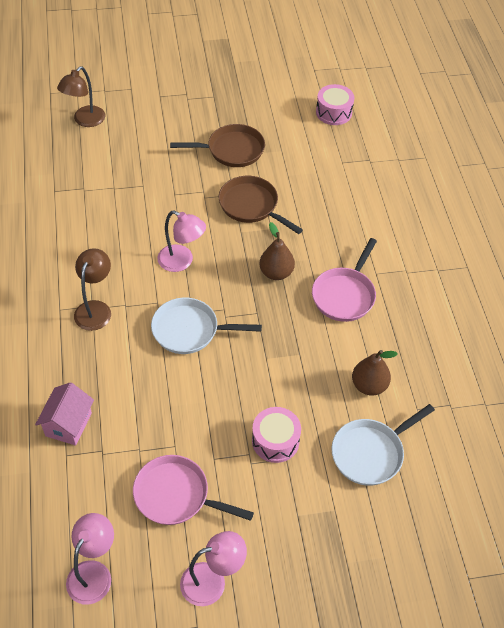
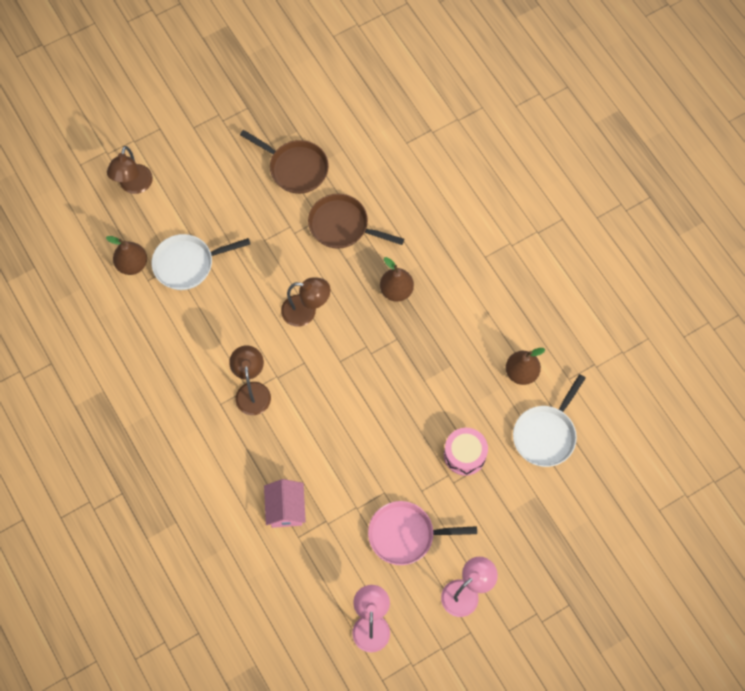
camera: 20 degrees left, 15 degrees up
white pan [151,298,262,354] -> white pan moved to [152,234,250,290]
pink lamp [157,211,206,272] -> brown lamp [281,277,331,327]
brown pan [170,124,265,167] -> brown pan turned 60 degrees clockwise [240,130,329,194]
pink pan [312,238,377,322] -> none
pink drum [316,84,354,125] -> none
none -> brown pear [106,236,147,275]

